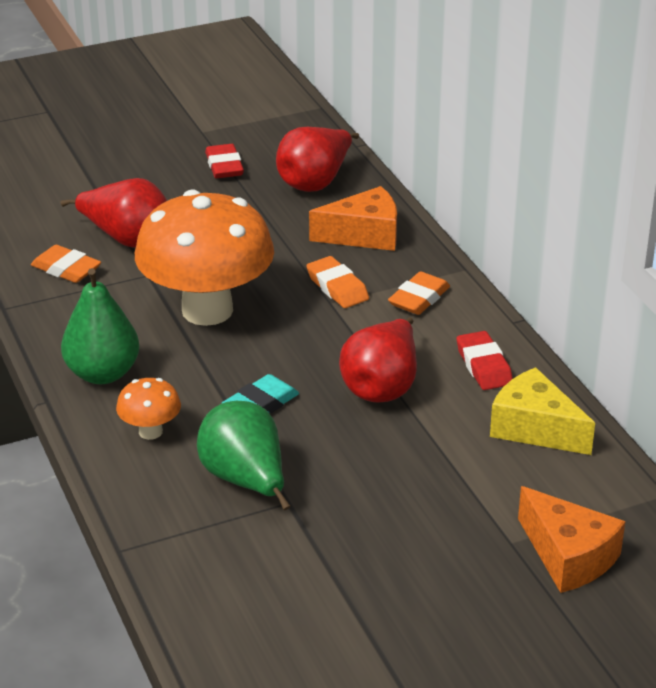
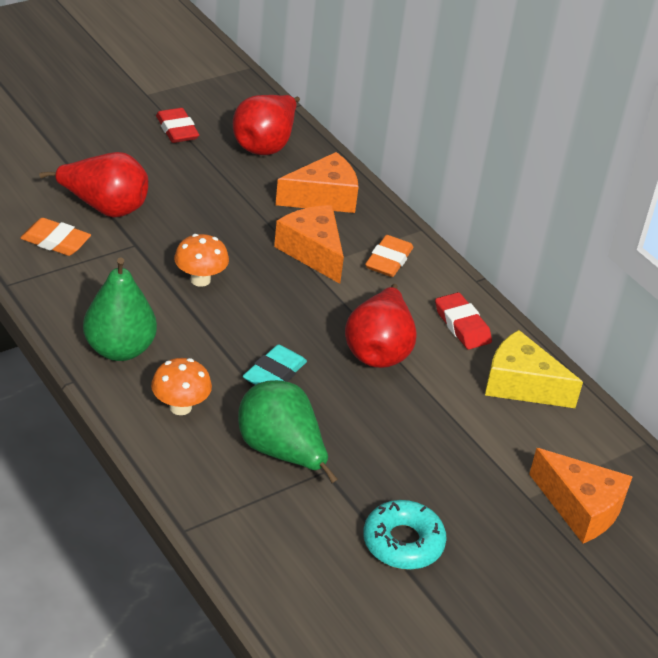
camera: 15 degrees left, 5 degrees up
orange mushroom [135,190,274,326] -> orange mushroom [174,234,229,287], size x0.43
orange eraser [306,256,369,308] -> orange cheese [274,205,344,284]
none -> turquoise donut [363,500,447,570]

